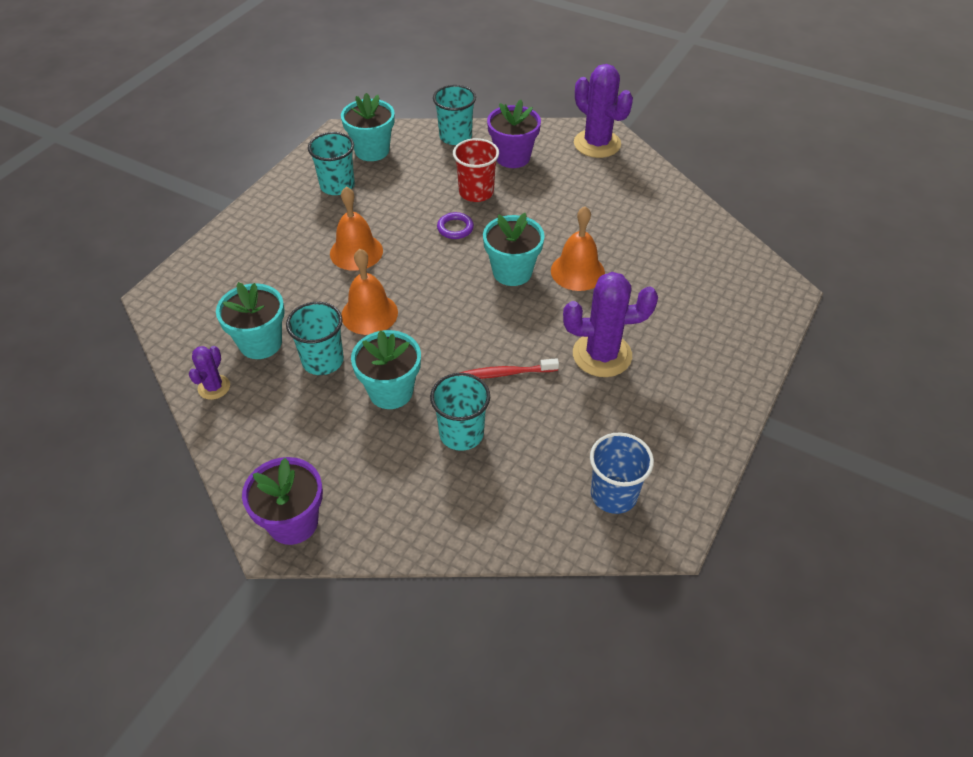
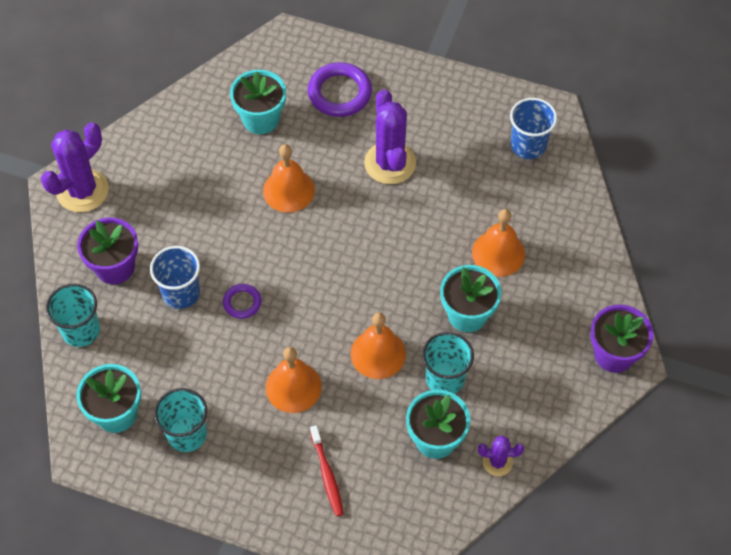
camera: 100 degrees left, 10 degrees up
turquoise cup [430,373,490,451] -> orange bell [472,209,525,277]
red cup [453,138,499,202] -> blue cup [150,246,200,309]
red toothbrush [460,358,559,379] -> red toothbrush moved to [310,425,344,516]
turquoise flower pot [483,213,545,286] -> turquoise flower pot moved to [230,70,286,134]
none -> purple ring [308,62,372,117]

